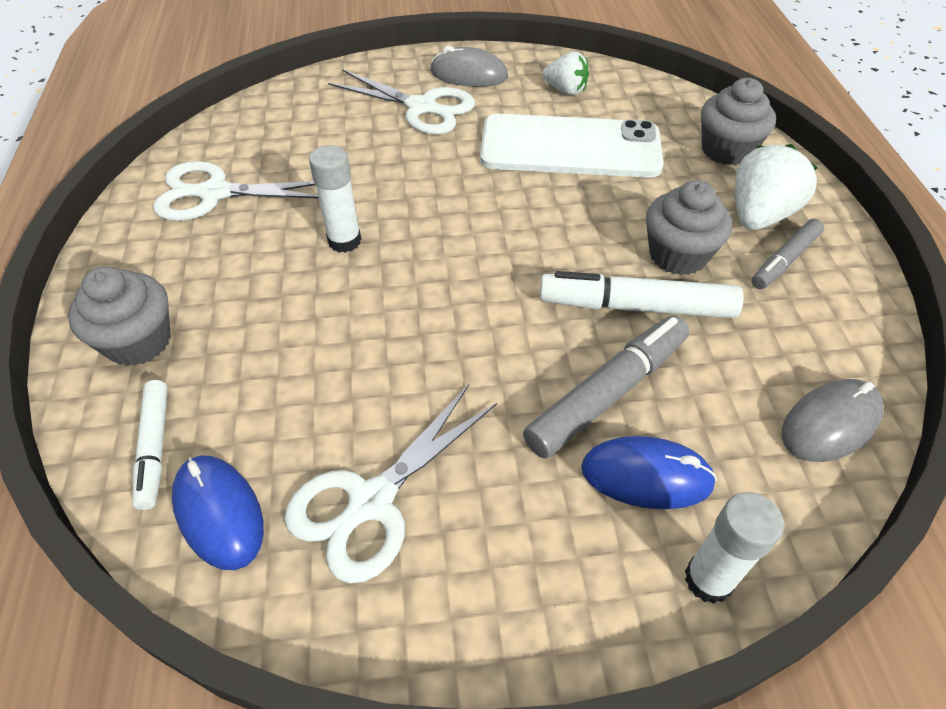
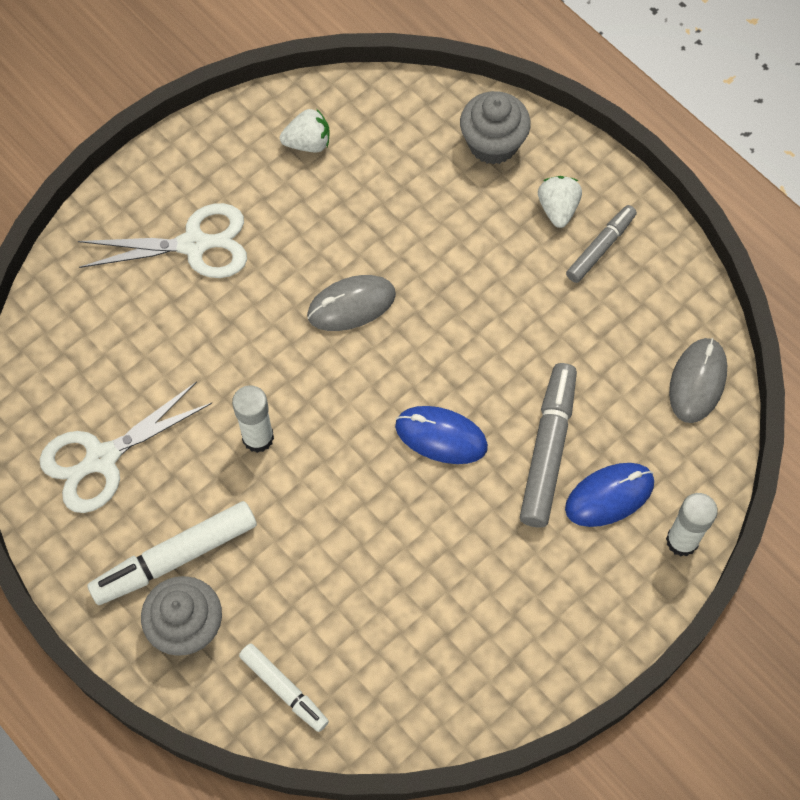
camera: 35 degrees left, 15 degrees up
blue mouse [172,456,264,570] -> blue mouse moved to [395,406,488,464]
white scissors [284,384,497,583] -> none
grey mouse [430,46,508,87] -> grey mouse moved to [307,275,396,331]
white phone [480,114,664,178] -> none
white marker [540,271,744,318] -> white marker moved to [87,501,257,605]
grey cupcake [646,180,732,275] -> none
white strawberry [735,144,818,230] -> white strawberry [538,176,582,228], size x0.64
grey marker [752,219,824,289] -> grey marker turned 150 degrees counterclockwise [566,205,637,283]

